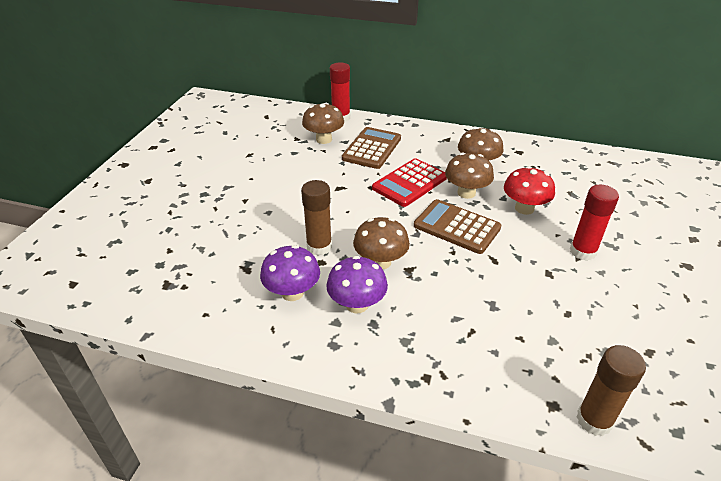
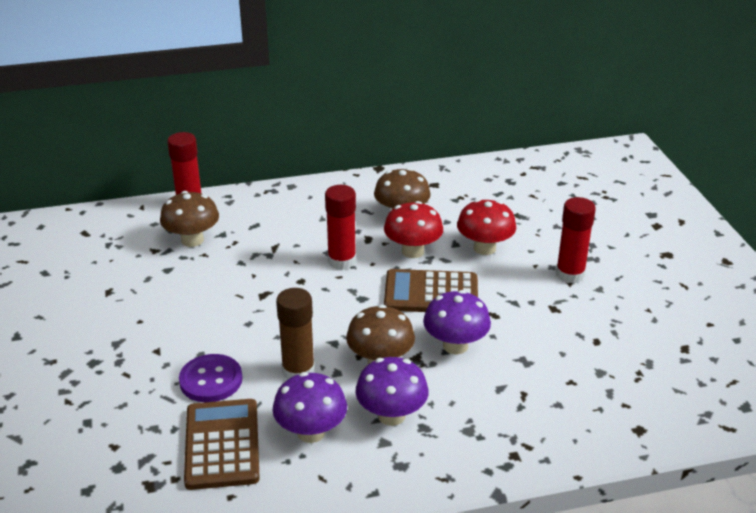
camera: 30 degrees left, 5 degrees down
brown calculator [342,127,401,169] -> brown calculator moved to [184,399,260,490]
red calculator [372,158,447,207] -> red glue stick [325,185,356,270]
brown mushroom [445,153,494,199] -> red mushroom [384,201,443,258]
brown glue stick [577,345,646,436] -> none
none -> purple button [179,354,243,402]
none -> purple mushroom [423,290,491,354]

